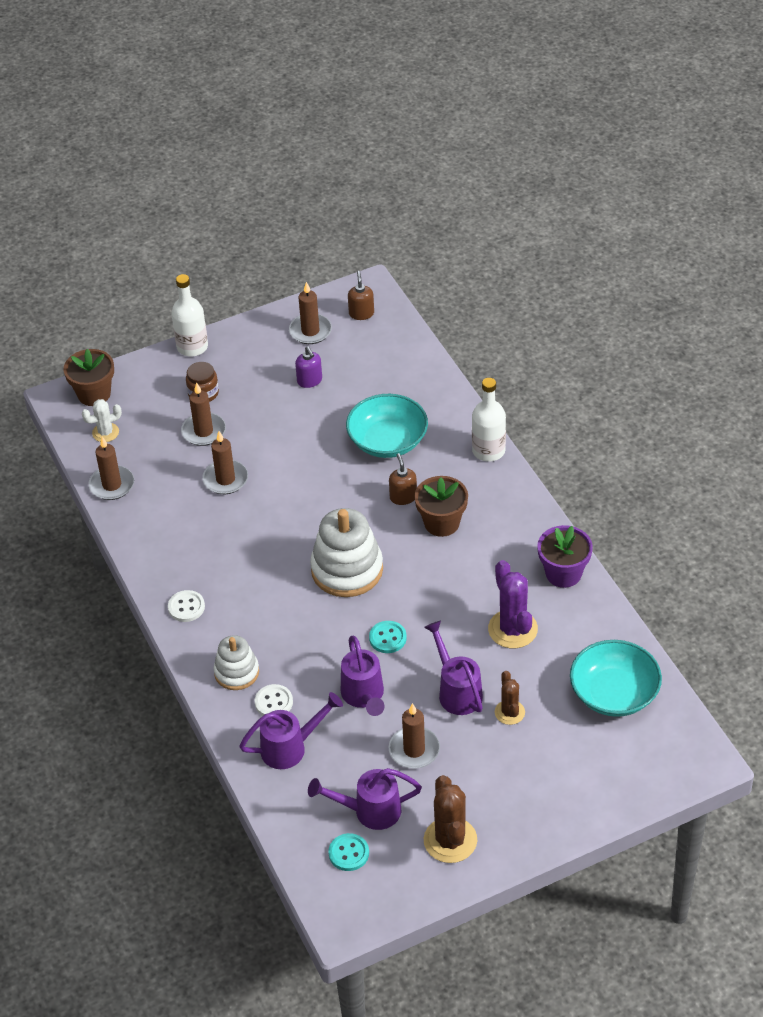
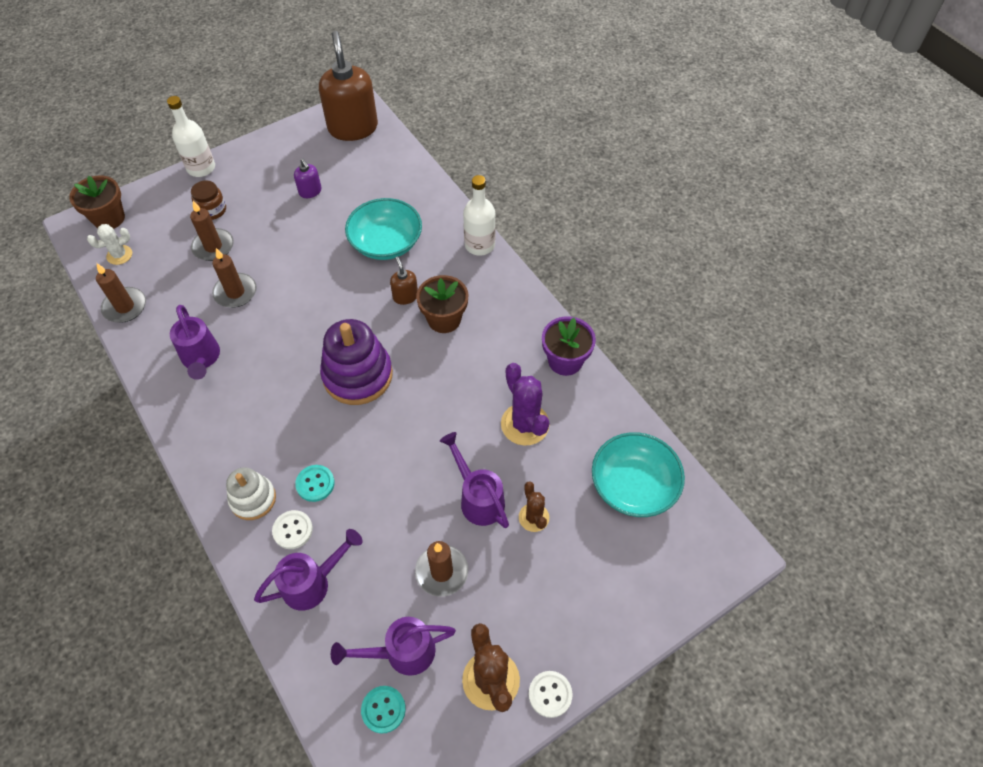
camera: 10 degrees left, 10 degrees up
white button [168,590,205,622] -> white button moved to [529,671,572,718]
brown candle [289,282,332,344] -> none
white stacking toy [310,508,383,597] -> purple stacking toy [320,319,393,405]
purple watering can [341,636,385,716] -> purple watering can moved to [170,305,220,380]
brown soap dispenser [348,271,374,320] -> brown soap dispenser [319,31,378,141], size x2.24
turquoise button [369,621,407,653] -> turquoise button moved to [295,465,335,502]

